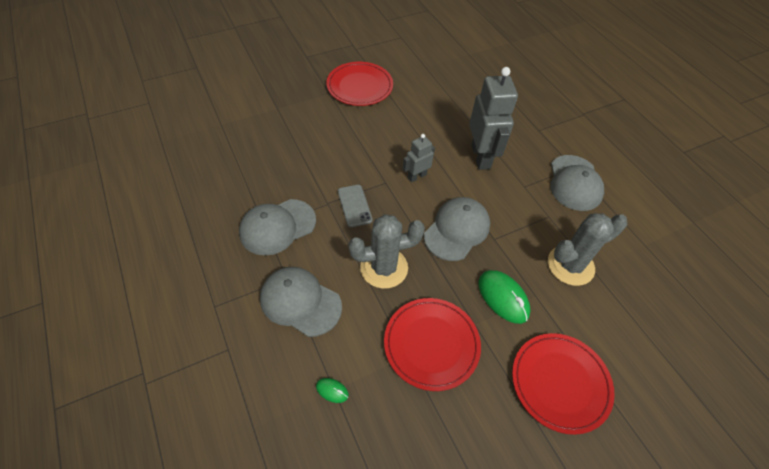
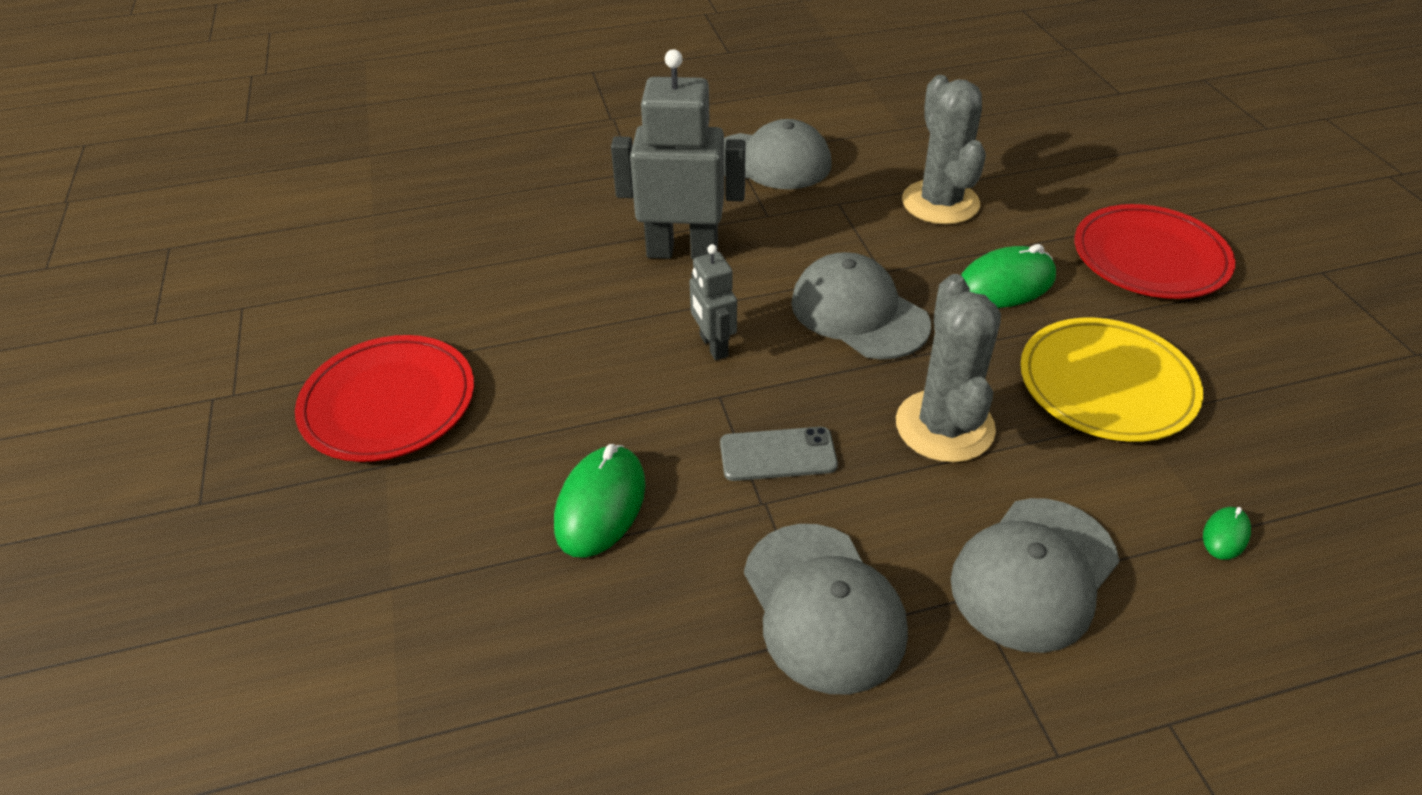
camera: 75 degrees left, 10 degrees down
red plate [384,298,481,391] -> yellow plate [1020,317,1203,442]
none -> green mouse [554,444,646,558]

